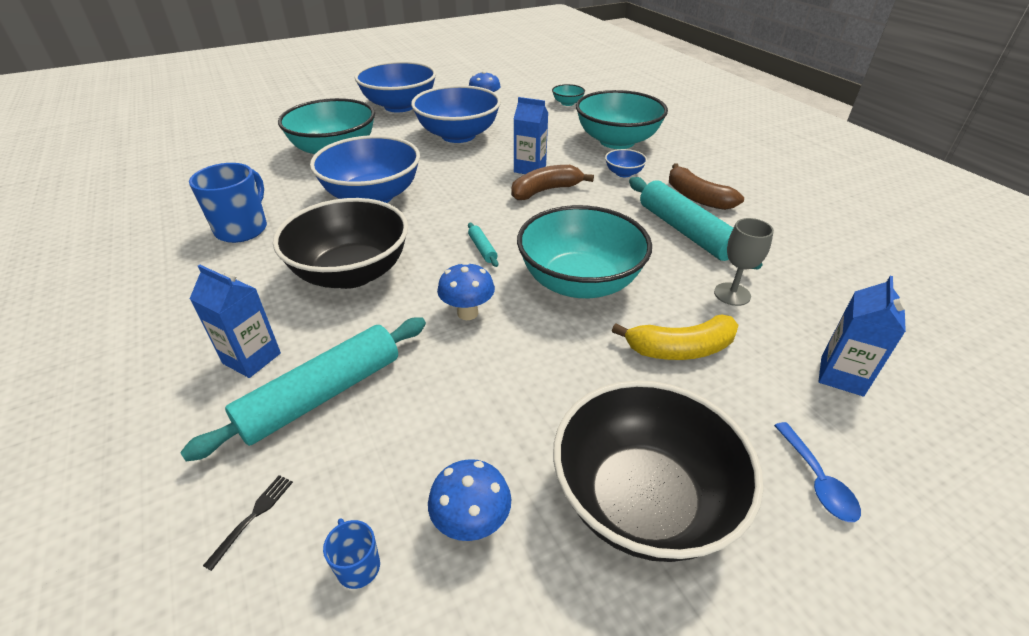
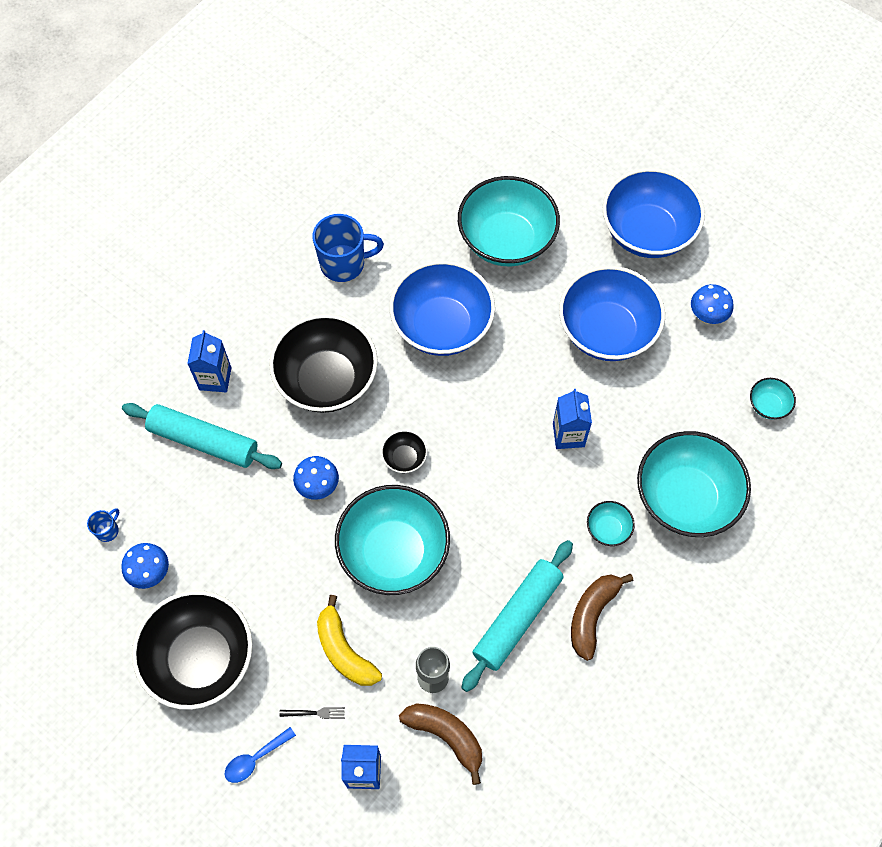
camera: 65 degrees right, 25 degrees up
black fork [203,475,293,571] -> black fork moved to [280,707,345,719]
turquoise rolling pin [468,223,498,267] -> black bowl [381,430,427,473]
brown banana [511,165,594,200] -> brown banana moved to [399,703,482,785]
blue bowl [605,149,647,177] -> turquoise bowl [587,501,635,546]

